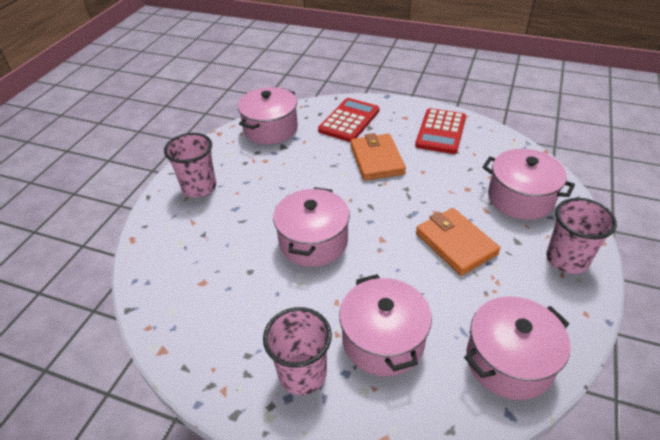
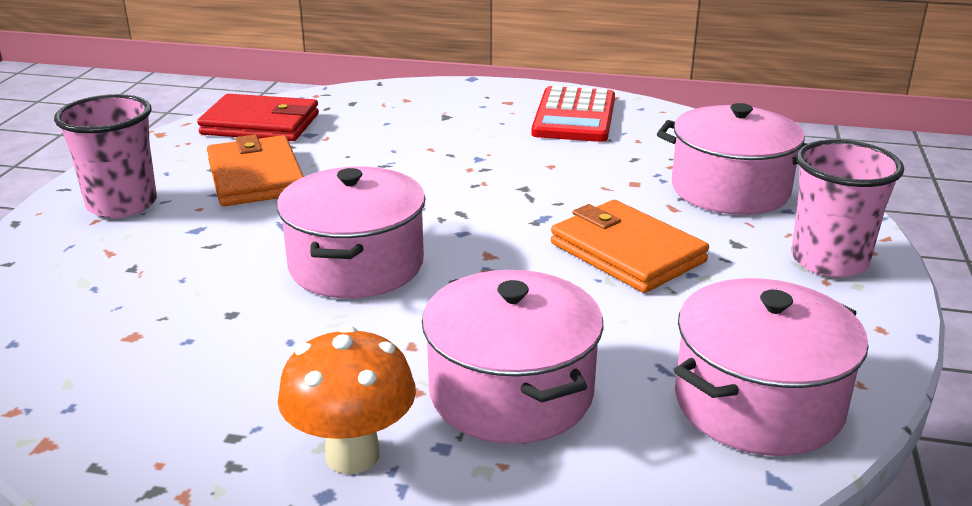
camera: 10 degrees left, 15 degrees down
pink pot [238,87,298,144] -> red wallet [197,94,319,141]
pink cup [263,307,332,395] -> orange mushroom [278,326,416,474]
red calculator [318,98,379,142] -> none
orange wallet [350,133,406,181] -> orange wallet moved to [207,134,304,206]

